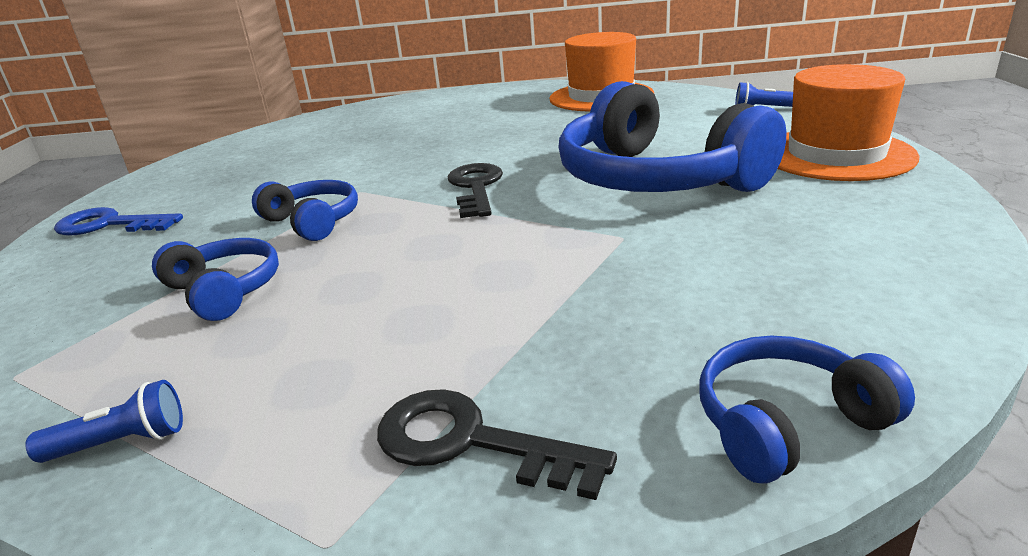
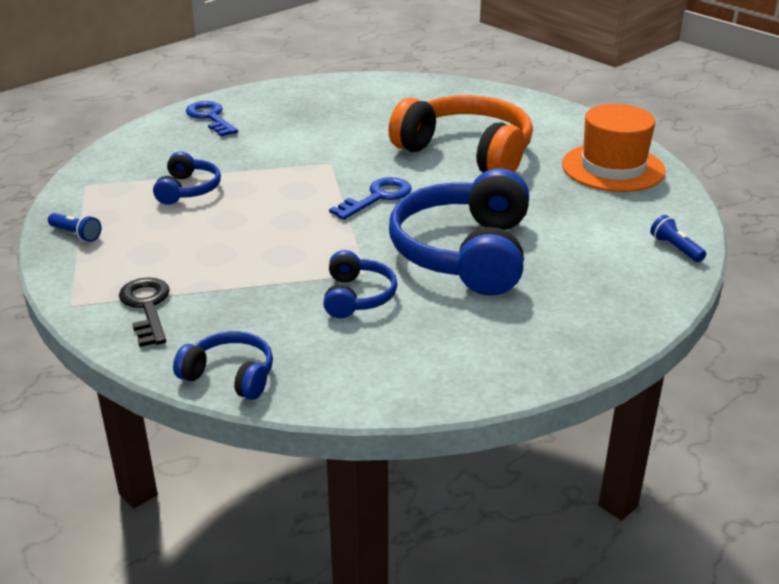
camera: 45 degrees right, 5 degrees up
blue headphones [252,180,358,241] -> blue headphones moved to [323,250,397,318]
black key [448,163,503,218] -> blue key [329,177,412,220]
orange hat [778,64,920,181] -> none
none -> orange headphones [388,95,533,173]

